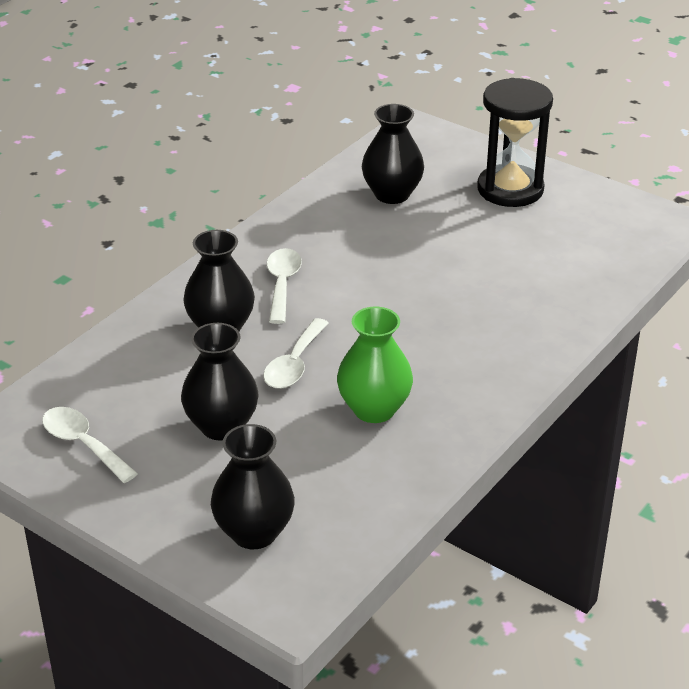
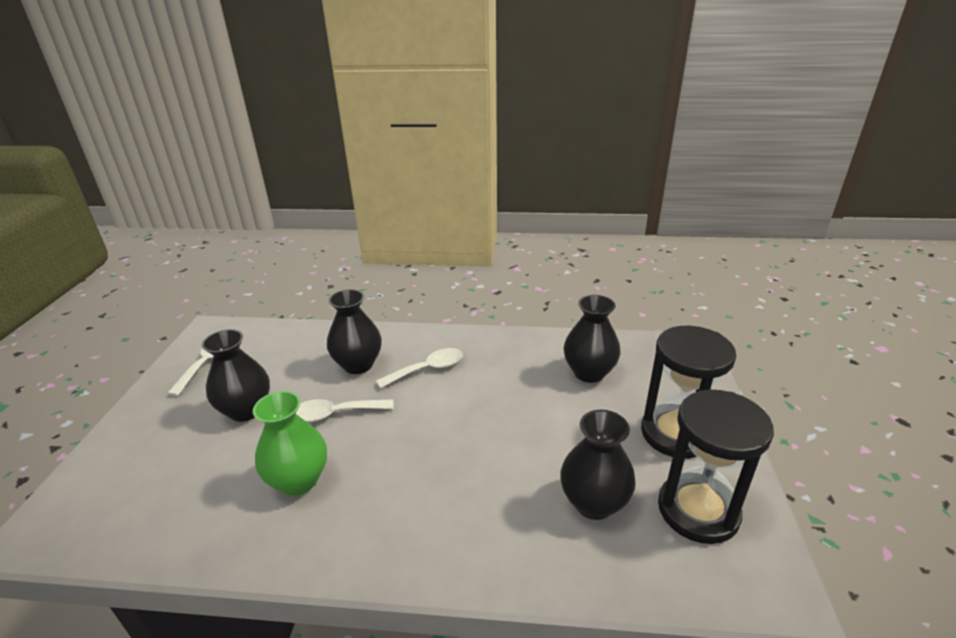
camera: 60 degrees right, 5 degrees down
black vase [211,424,295,549] -> black vase moved to [560,410,636,520]
none -> black hourglass [658,390,774,544]

